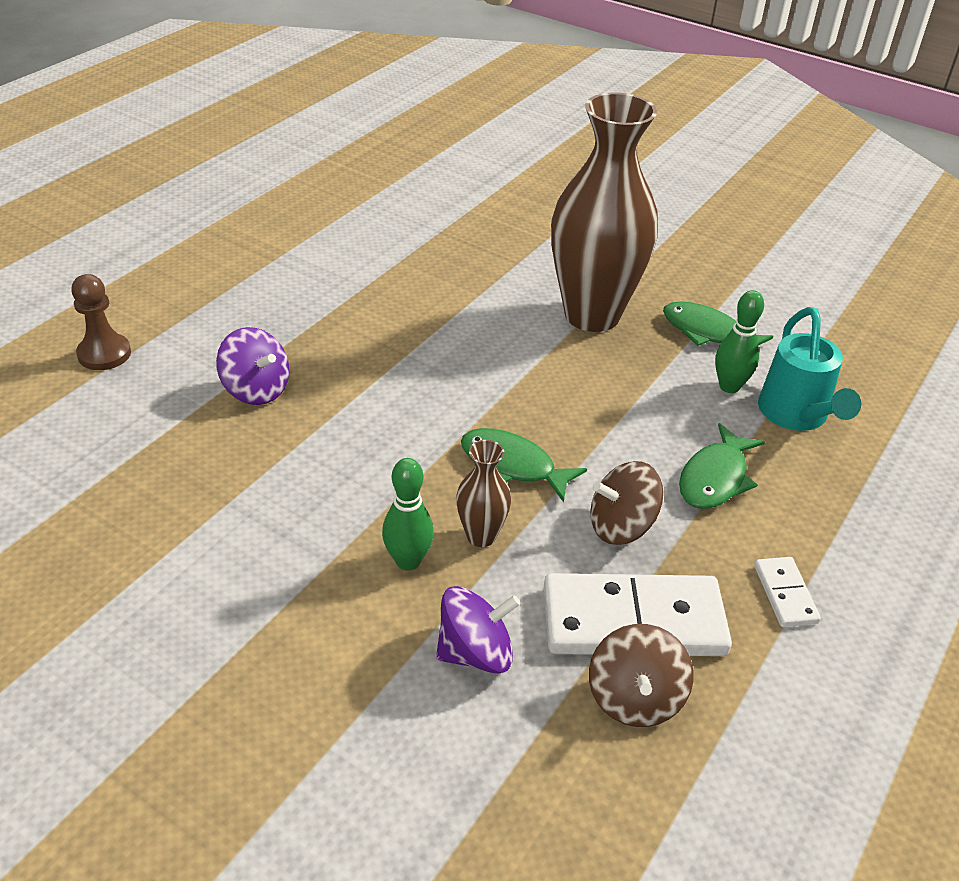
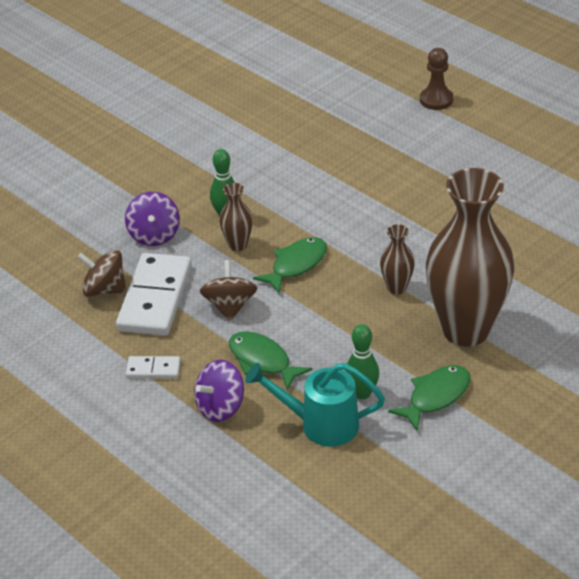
camera: 105 degrees right, 0 degrees up
purple spinning top [216,327,289,405] -> purple spinning top moved to [194,360,244,422]
none -> brown vase [380,224,415,295]

